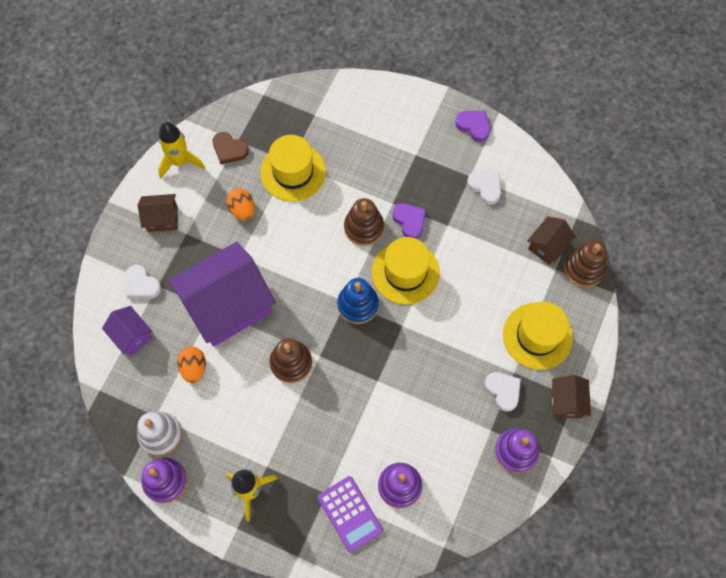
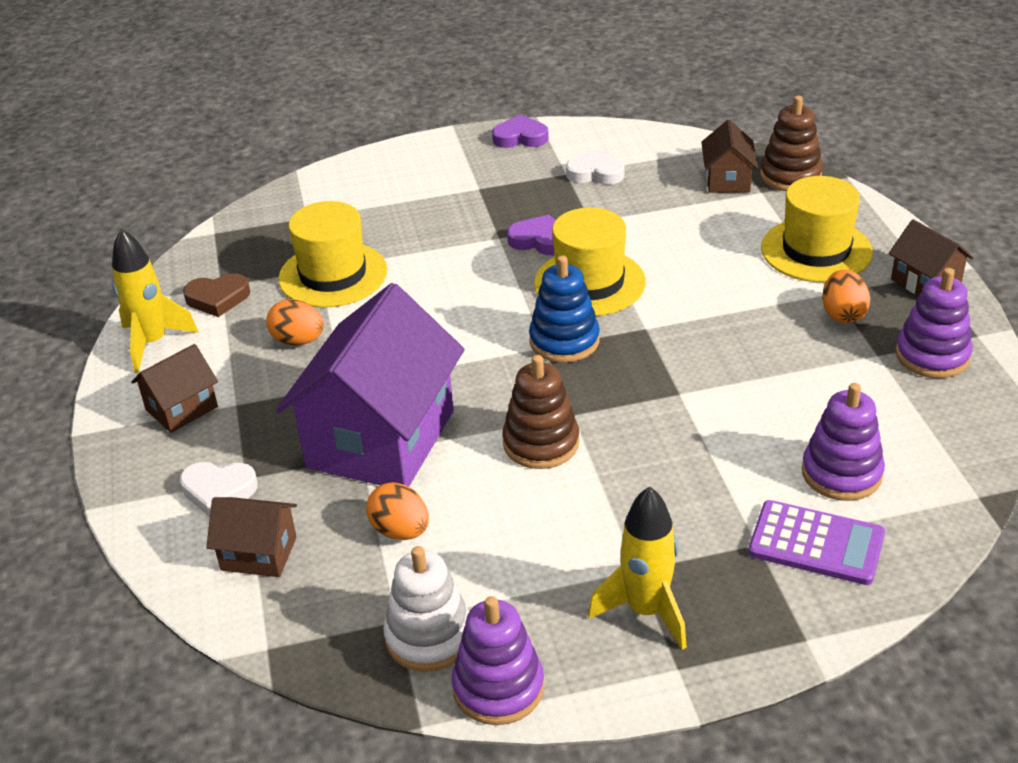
camera: 35 degrees left, 30 degrees down
purple house [102,306,152,356] -> brown house [206,497,297,577]
brown stacking toy [344,198,384,246] -> none
white heart [484,372,521,412] -> orange egg [822,269,870,323]

